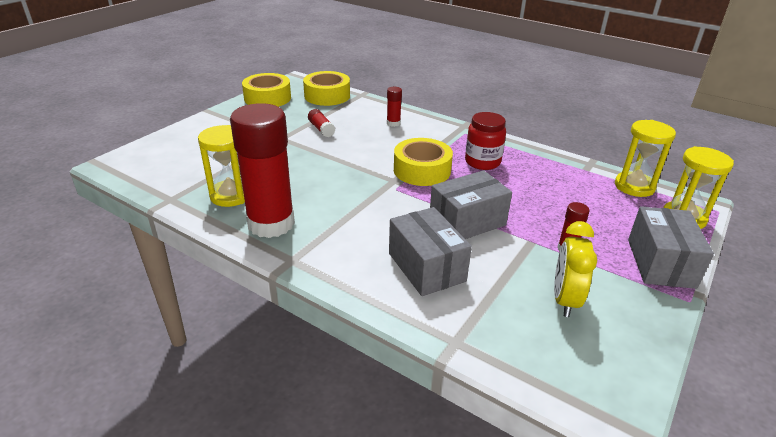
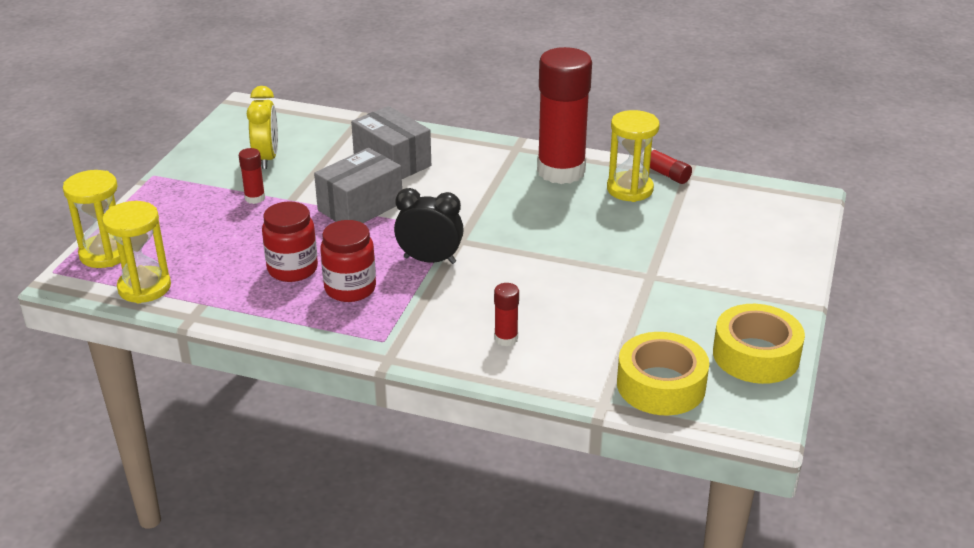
camera: 165 degrees right, 0 degrees up
red glue stick [308,109,335,137] -> red glue stick moved to [640,148,692,184]
yellow tape [394,138,453,186] -> black clock [394,188,464,264]
grey box [628,206,714,289] -> none
none -> red jar [262,201,318,282]

